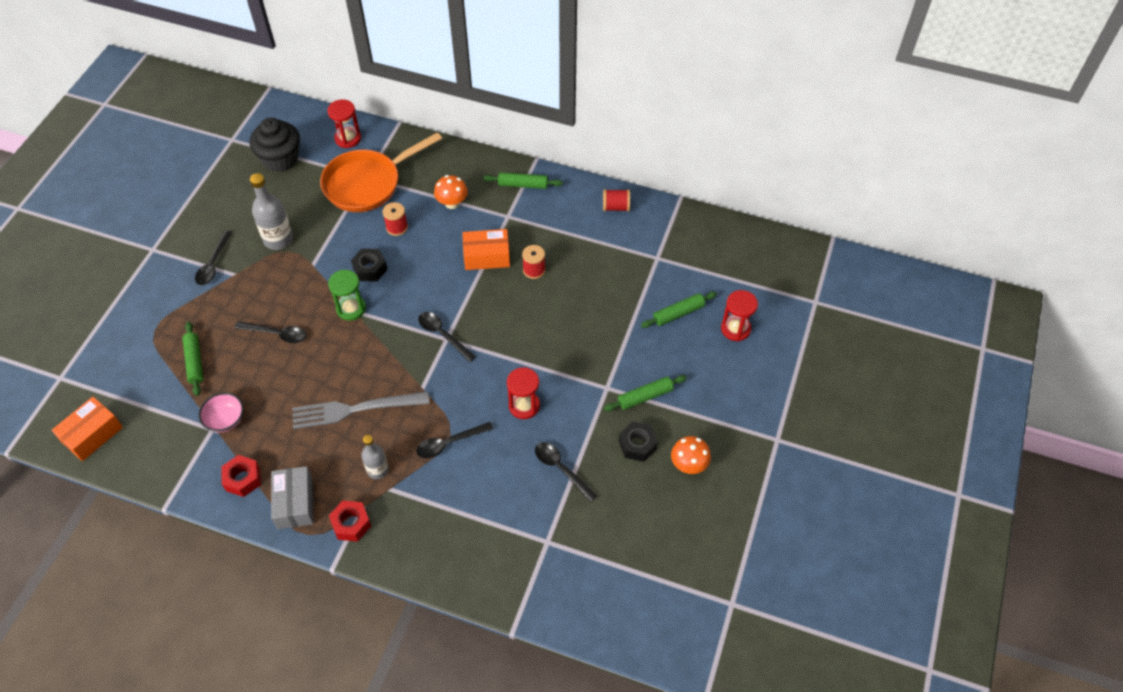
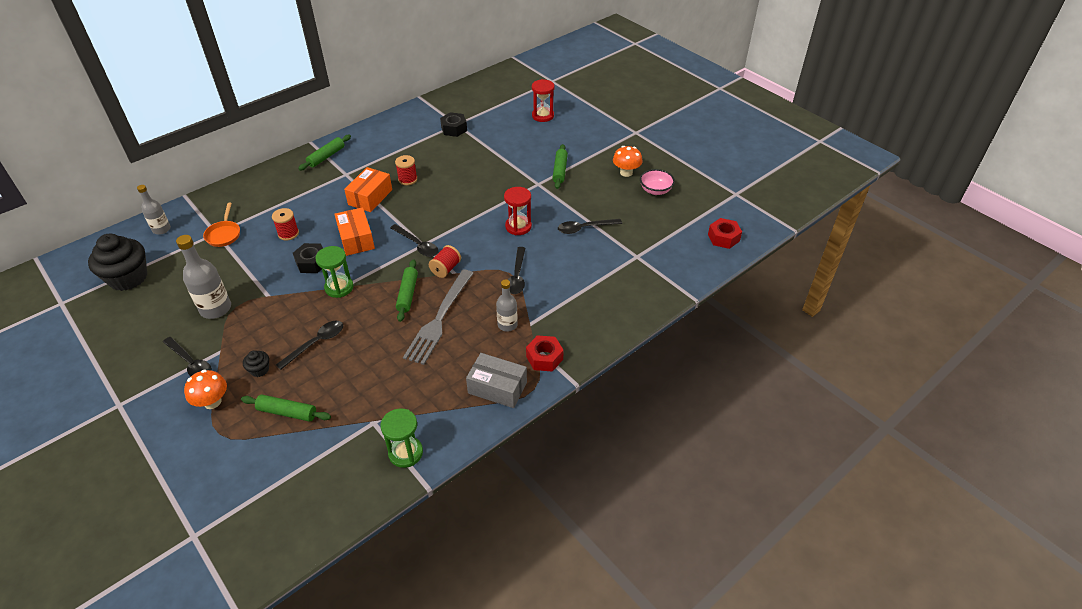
camera: 60 degrees left, 10 degrees down
orange box [52,397,123,461] -> orange box moved to [334,207,375,256]
pink bowl [199,393,244,432] -> pink bowl moved to [640,169,675,195]
red nut [221,455,261,497] -> red nut moved to [708,218,742,249]
orange pan [320,132,442,212] -> orange pan [203,203,240,247], size x0.47
red hourglass [327,99,361,148] -> grey bottle [137,185,171,235]
black spoon [418,312,476,362] -> black spoon turned 120 degrees counterclockwise [390,224,439,257]
orange mushroom [434,175,468,209] -> orange mushroom moved to [184,370,227,409]
red spool [603,189,630,211] -> red spool moved to [429,245,461,278]
black nut [619,422,658,462] -> black nut moved to [440,112,467,137]
green rolling pin [641,292,717,328] -> green rolling pin moved to [396,259,418,322]
none -> black cupcake [243,350,269,377]
none -> green hourglass [380,408,423,468]

